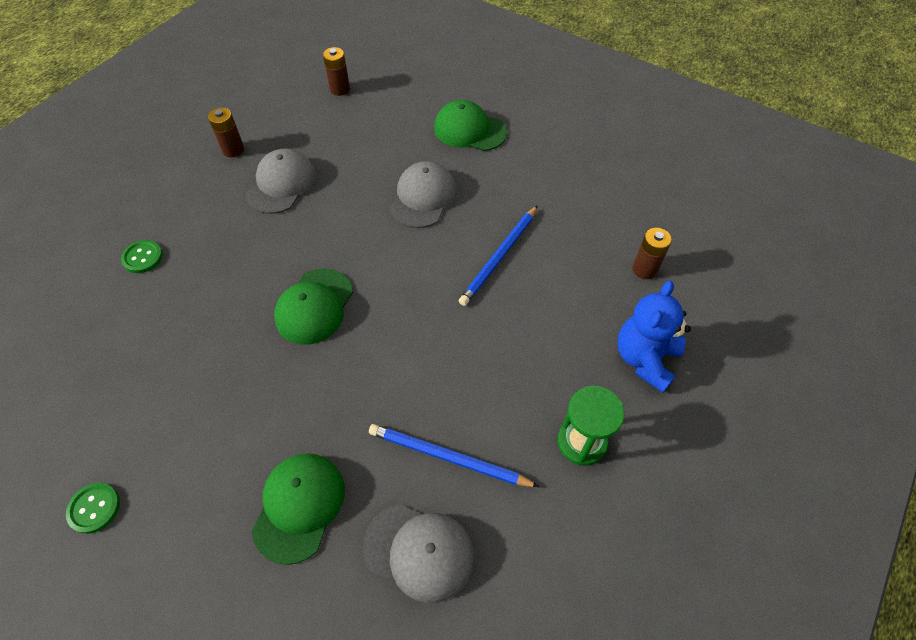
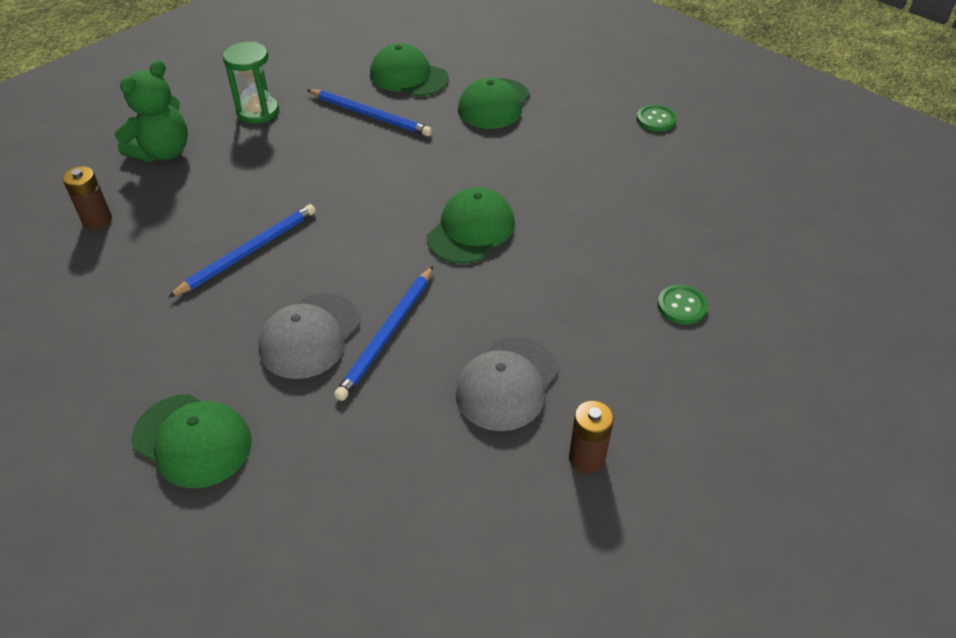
camera: 170 degrees left, 10 degrees down
brown battery [323,47,350,96] -> none
grey cap [363,504,474,603] -> green cap [370,43,449,96]
blue teddy bear [617,281,691,393] -> green teddy bear [115,60,188,162]
none -> blue pencil [334,266,433,401]

